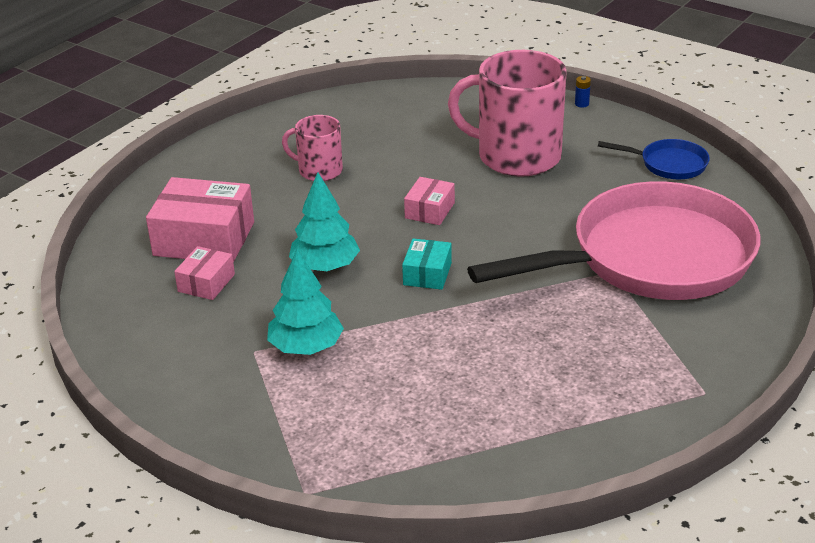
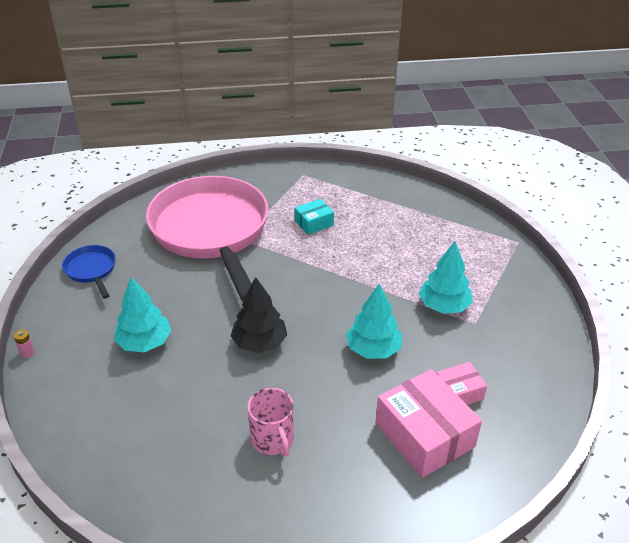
camera: 135 degrees left, 5 degrees up
turquoise box [402,238,452,290] -> turquoise box moved to [295,199,334,235]
pink box [404,177,455,225] -> black tree [231,277,287,353]
pink mug [448,50,567,177] -> turquoise tree [114,277,172,352]
pink pan [467,181,761,300] -> pink pan turned 45 degrees clockwise [146,176,269,301]
blue battery [575,76,591,108] -> pink battery [14,329,35,358]

